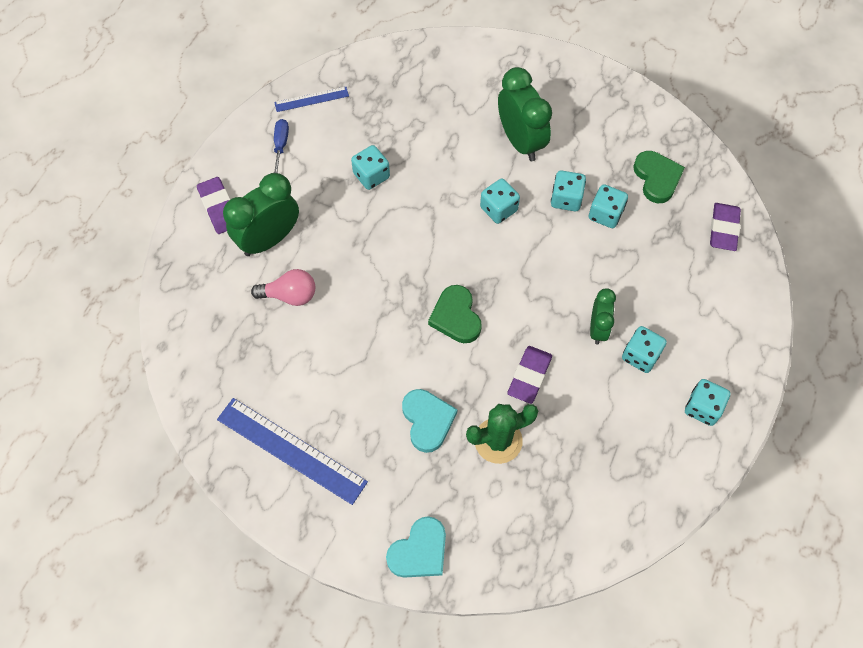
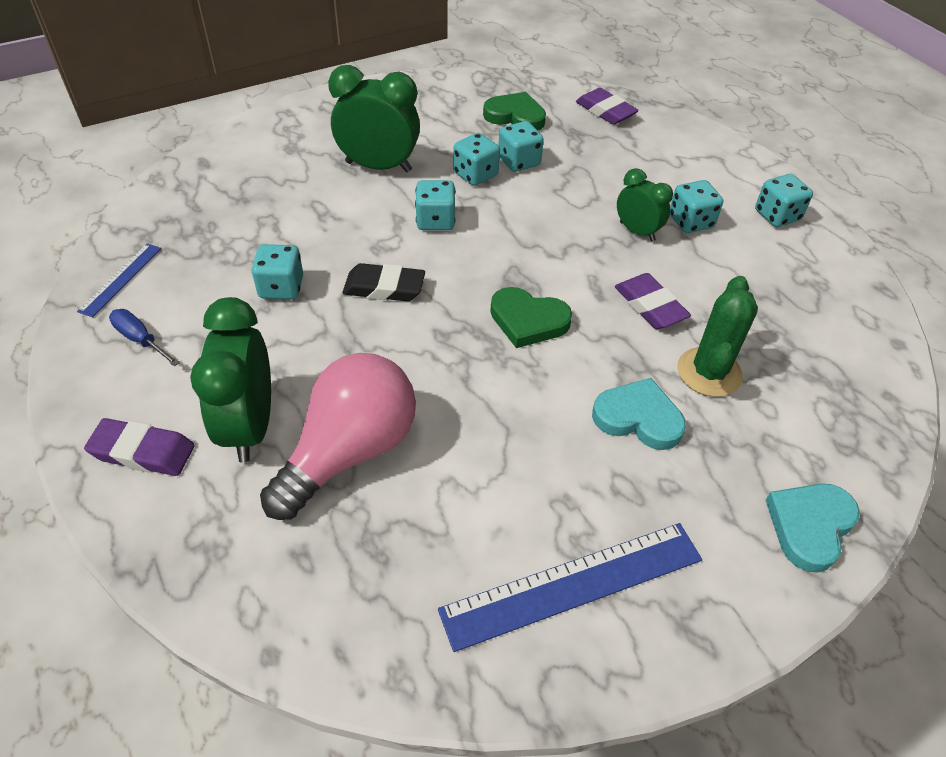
camera: 55 degrees left, 15 degrees down
pink light bulb [251,269,315,306] -> pink light bulb [260,353,416,520], size x1.78
turquoise heart [386,516,446,578] -> turquoise heart turned 135 degrees counterclockwise [766,483,860,573]
none -> black eraser [343,263,425,301]

